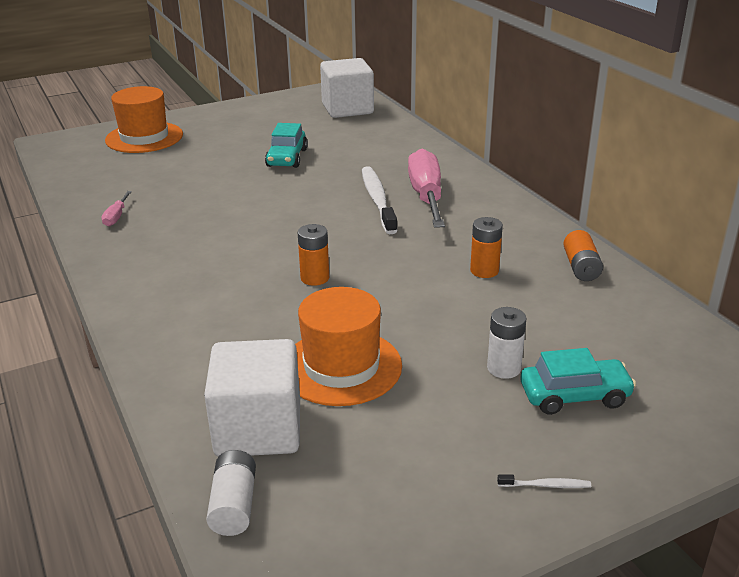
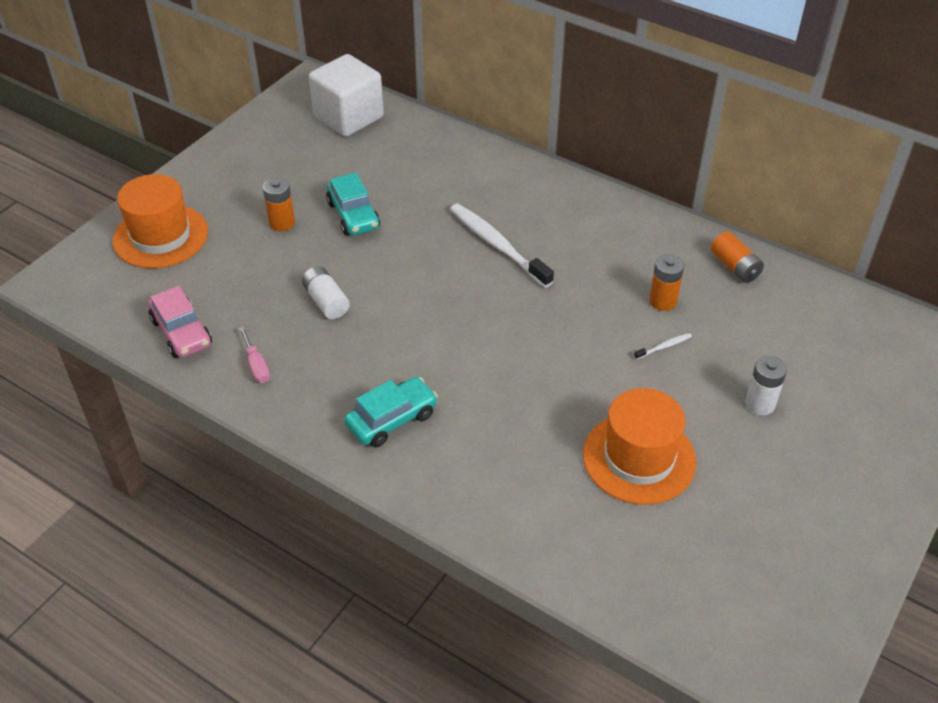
camera: 30 degrees left, 15 degrees up
white cube [204,339,300,457] -> none
white battery [206,450,256,536] -> white battery moved to [302,266,350,319]
orange battery [298,224,329,286] -> orange battery moved to [263,177,295,231]
pink screwdriver [408,149,445,228] -> none
white toothbrush [497,474,591,488] -> white toothbrush moved to [634,333,692,360]
turquoise car [520,348,636,415] -> turquoise car moved to [344,377,438,447]
none -> pink car [148,286,212,358]

